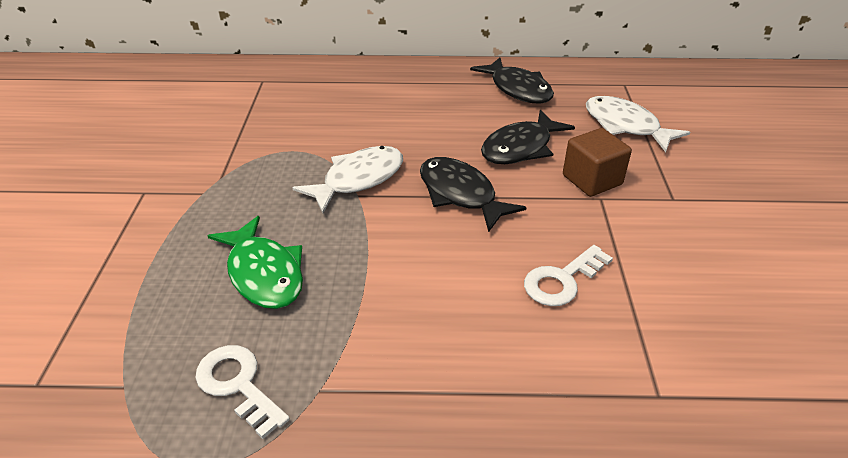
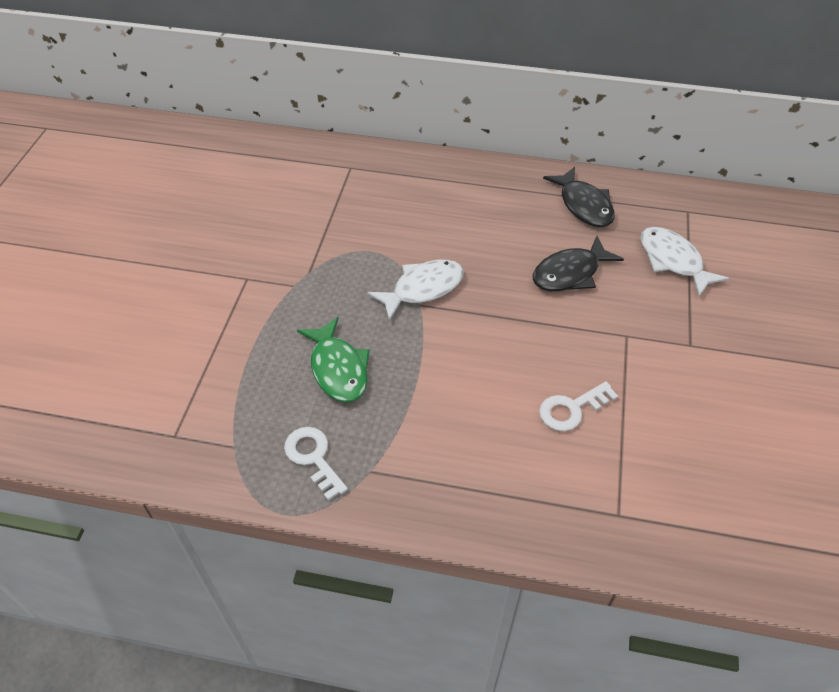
camera: 10 degrees right, 10 degrees up
black fish [420,157,527,232] -> none
brown cube [563,128,632,197] -> none

